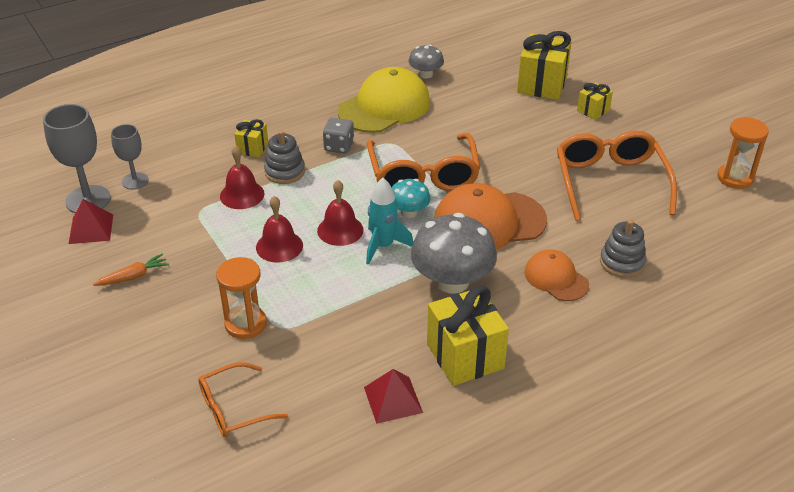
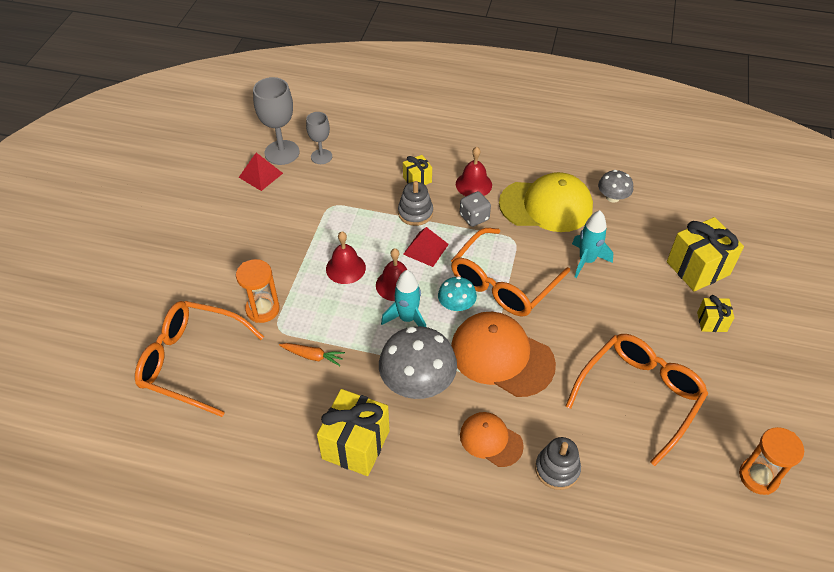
camera: 45 degrees right, 10 degrees up
orange carrot [93,253,169,286] -> orange carrot moved to [279,343,345,366]
orange glasses [198,362,289,437] -> orange glasses [135,301,264,417], size x1.69
red bell [220,145,265,209] -> red bell moved to [456,147,492,196]
red pyramid [364,369,423,424] -> red pyramid moved to [403,227,449,267]
orange cap [524,249,589,301] -> orange cap turned 60 degrees counterclockwise [460,412,524,467]
none -> turquoise rocket [572,210,613,278]

